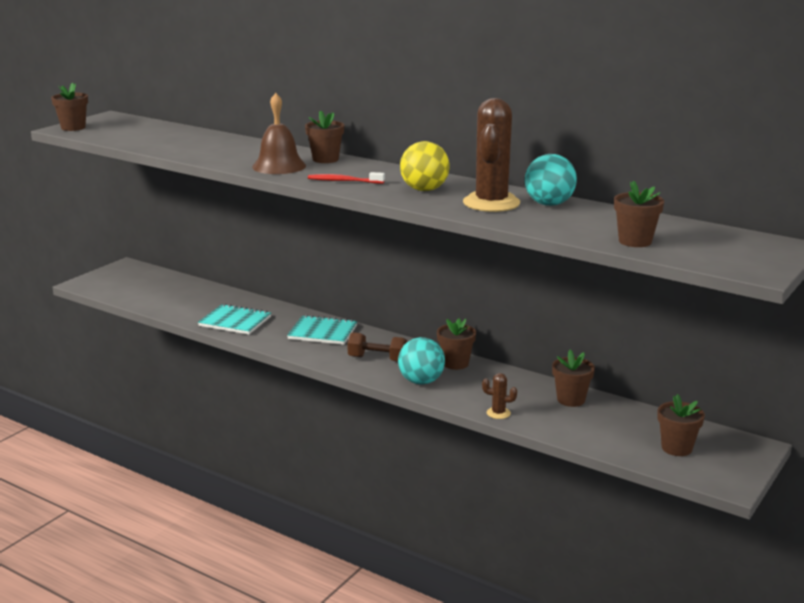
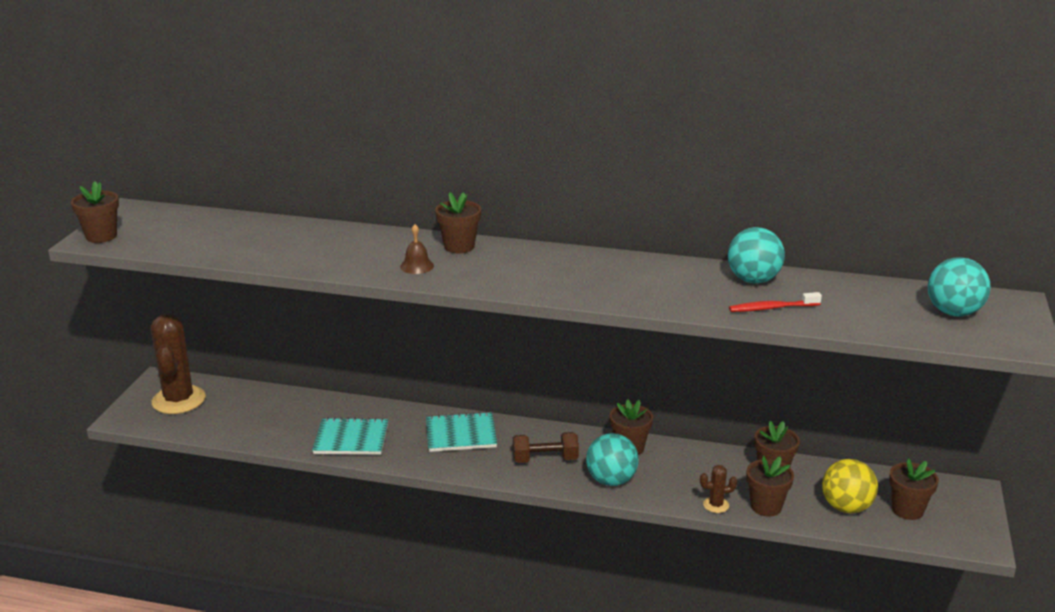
camera: 20 degrees left, 5 degrees up
brown bell [252,93,306,174] -> brown bell [400,224,434,274], size x0.53
red toothbrush [308,172,385,184] -> red toothbrush moved to [729,292,822,312]
yellow ball [400,141,450,191] -> yellow ball moved to [822,459,878,513]
brown cactus [463,98,520,212] -> brown cactus moved to [151,314,206,414]
brown flower pot [614,180,664,247] -> brown flower pot moved to [746,456,794,517]
none -> turquoise ball [928,257,991,316]

